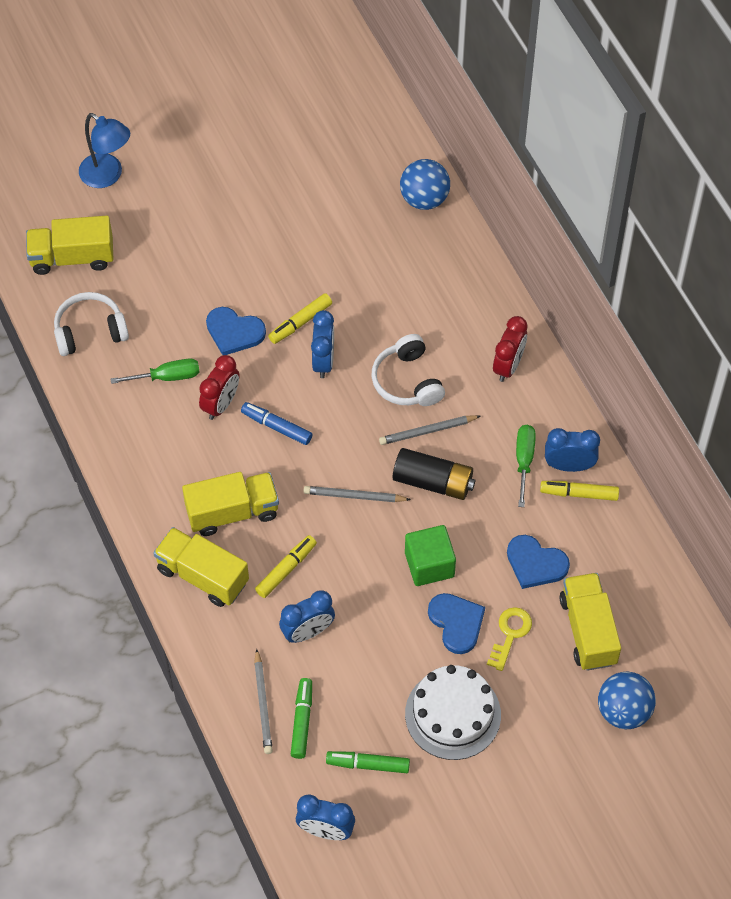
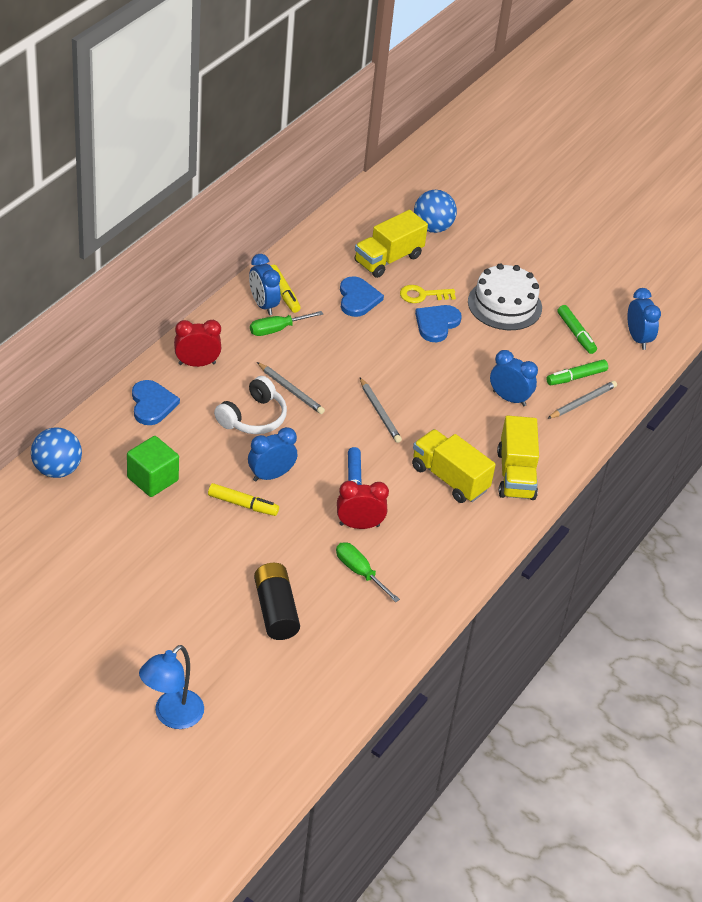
camera: 125 degrees left, 15 degrees down
yellow truck [26,216,114,275] -> none
white headphones [54,292,129,356] -> none
blue lamp [79,113,130,188] -> blue lamp turned 150 degrees counterclockwise [139,645,204,729]
blue heart [206,307,266,355] -> blue heart moved to [132,380,180,425]
yellow marker [255,535,317,598] -> none
black battery [393,448,475,500] -> black battery moved to [254,563,300,640]
green cube [405,525,456,586] -> green cube moved to [127,436,179,497]

